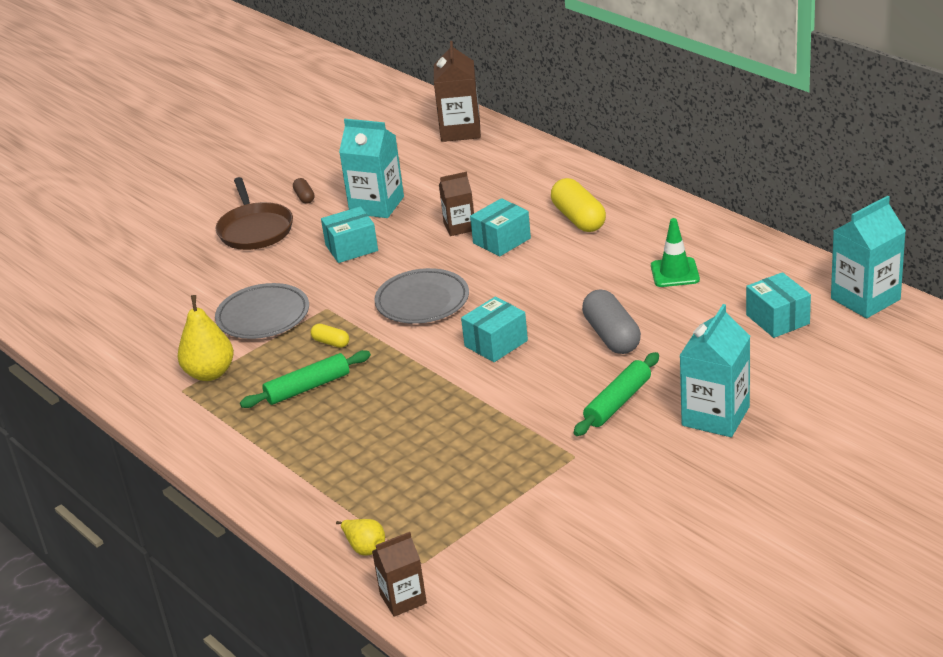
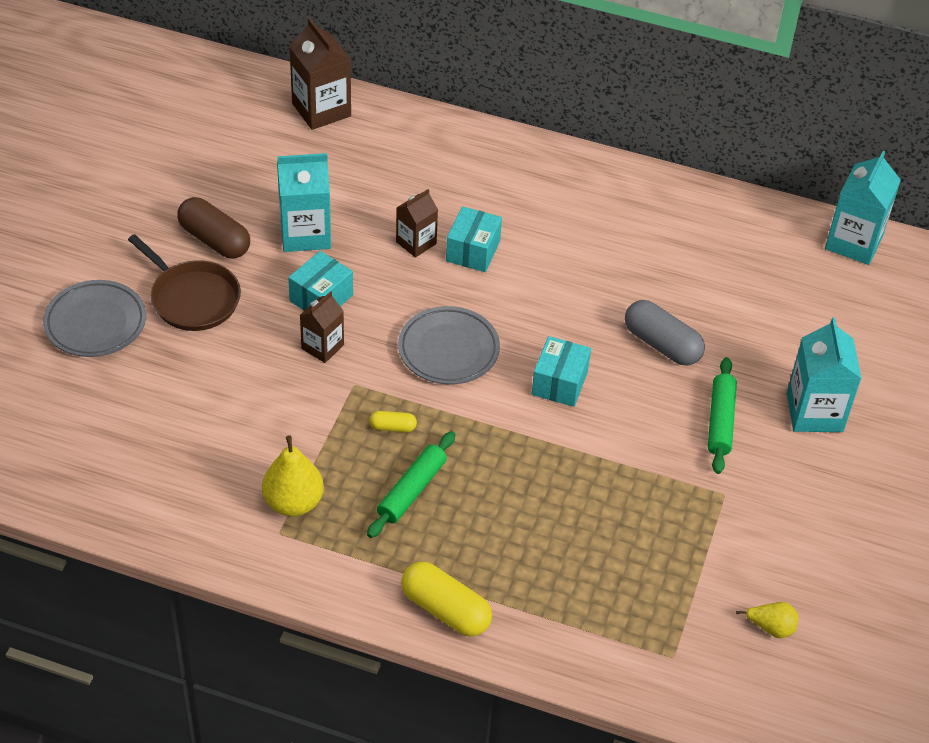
camera: 35 degrees left, 15 degrees up
grey plate [215,283,309,339] -> grey plate moved to [43,280,146,357]
brown capsule [293,178,314,204] -> brown capsule [177,197,250,259], size x2.01
yellow pear [336,519,385,556] -> yellow pear moved to [736,602,799,638]
brown carton [372,532,427,617] -> brown carton moved to [300,291,344,363]
yellow capsule [551,178,606,232] -> yellow capsule moved to [401,561,492,637]
green traffic cone [651,218,700,287] -> none
turquoise box [746,272,811,338] -> none

